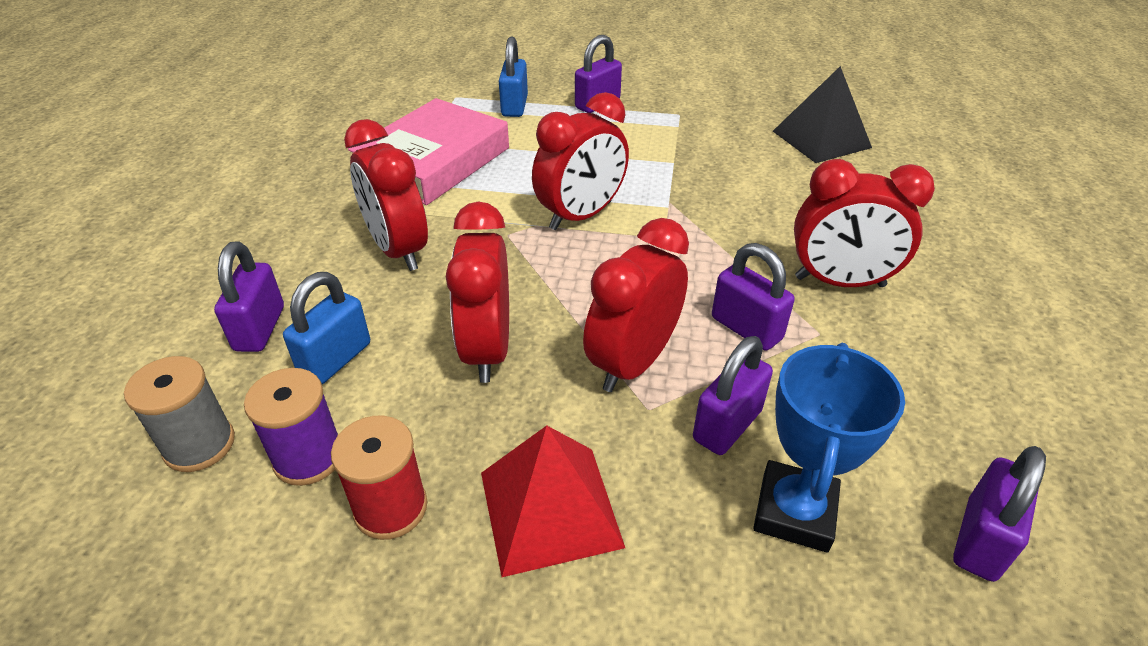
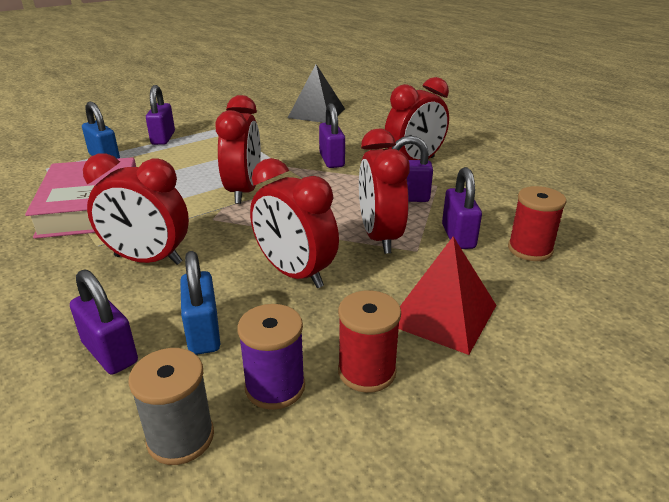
camera: 45 degrees left, 10 degrees down
blue trophy [753,343,905,553] -> red spool [508,186,566,261]
purple padlock [953,446,1046,582] -> purple padlock moved to [319,103,345,168]

